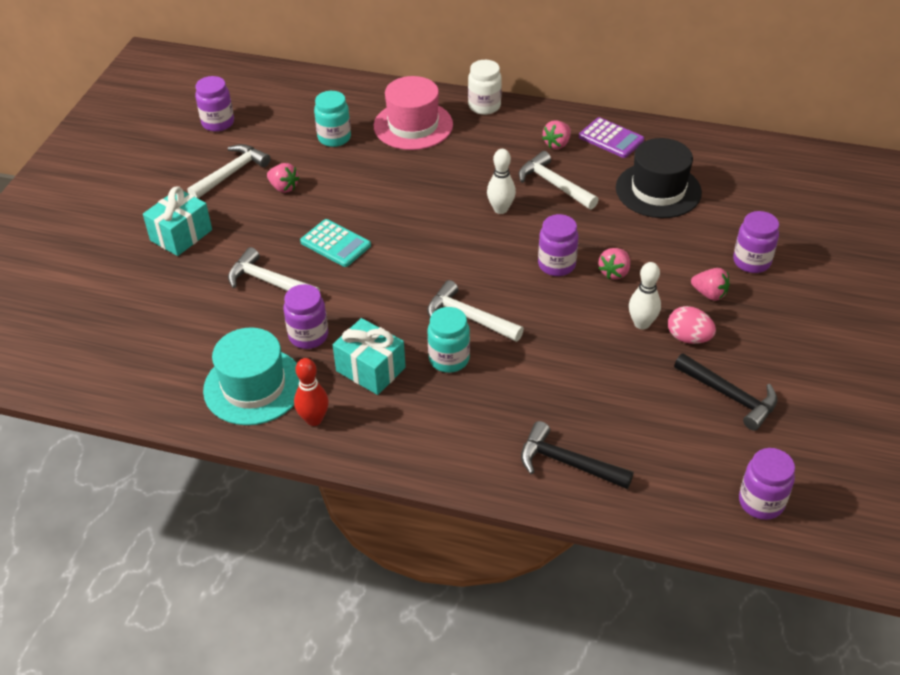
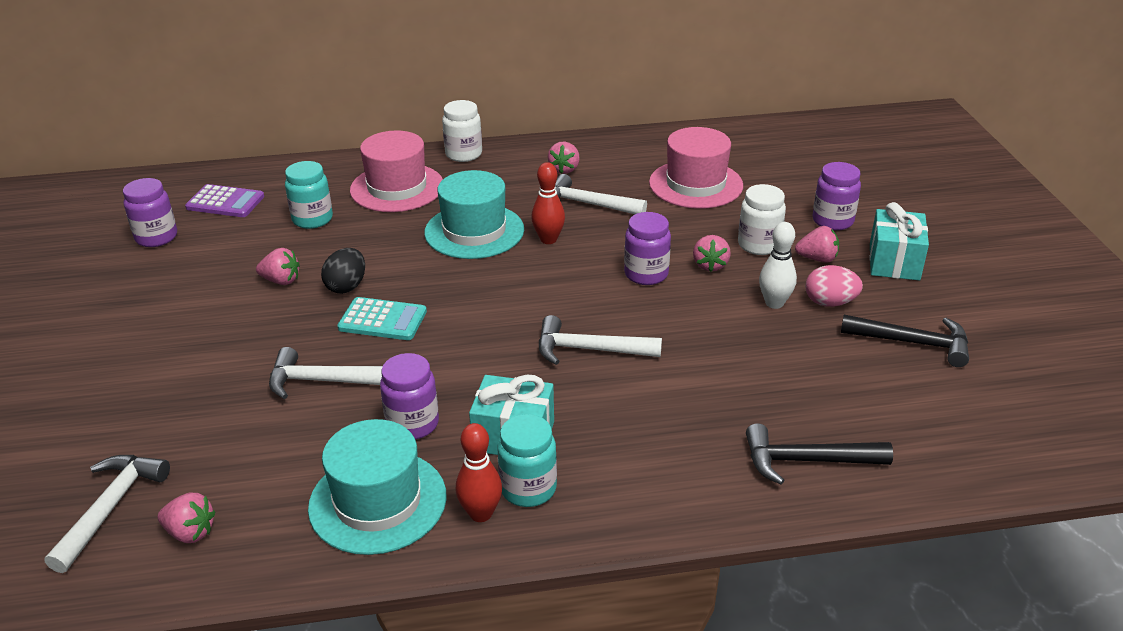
camera: 25 degrees left, 10 degrees down
turquoise gift [143,187,212,256] -> turquoise gift moved to [869,202,929,280]
white hammer [187,144,271,198] -> white hammer moved to [45,455,170,573]
turquoise jar [427,307,470,373] -> turquoise jar moved to [497,414,557,507]
white bowling pin [487,149,516,214] -> red bowling pin [531,162,565,244]
purple calculator [579,117,644,158] -> purple calculator moved to [185,184,265,217]
black hat [616,138,702,218] -> pink hat [649,127,743,209]
purple jar [739,448,795,520] -> none
none -> pink strawberry [158,493,215,543]
none -> black egg [321,248,365,294]
none -> turquoise hat [424,170,524,259]
none -> white jar [738,184,786,255]

